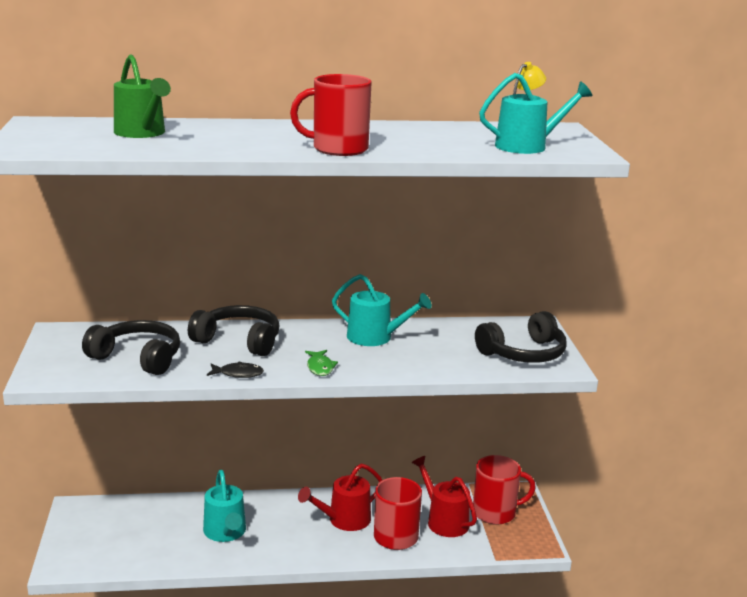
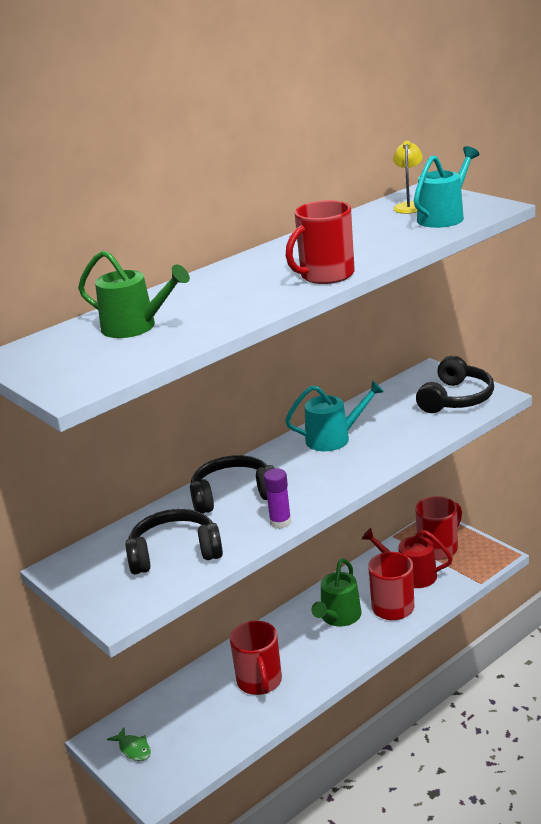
camera: 30 degrees left, 5 degrees up
turquoise watering can [203,470,246,542] -> red mug [230,621,282,695]
black fish [207,361,264,378] -> purple glue stick [264,468,291,529]
red watering can [298,464,382,531] -> green watering can [311,558,361,626]
green fish [305,350,338,376] -> green fish moved to [107,727,151,761]

